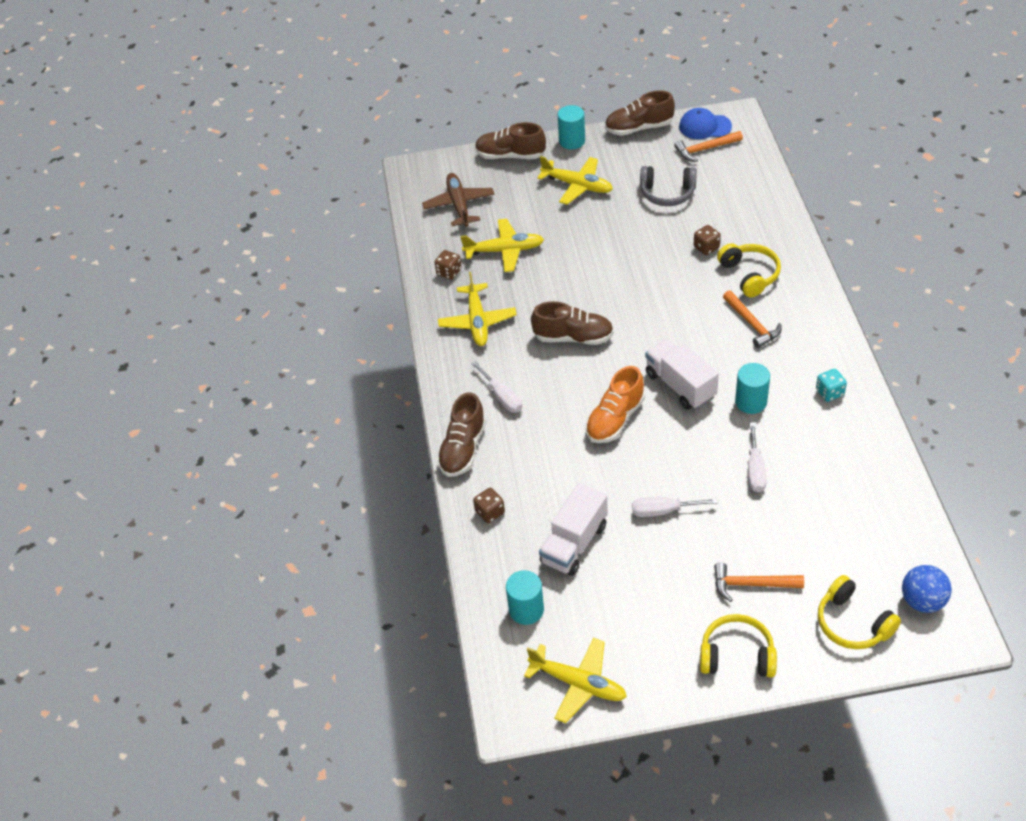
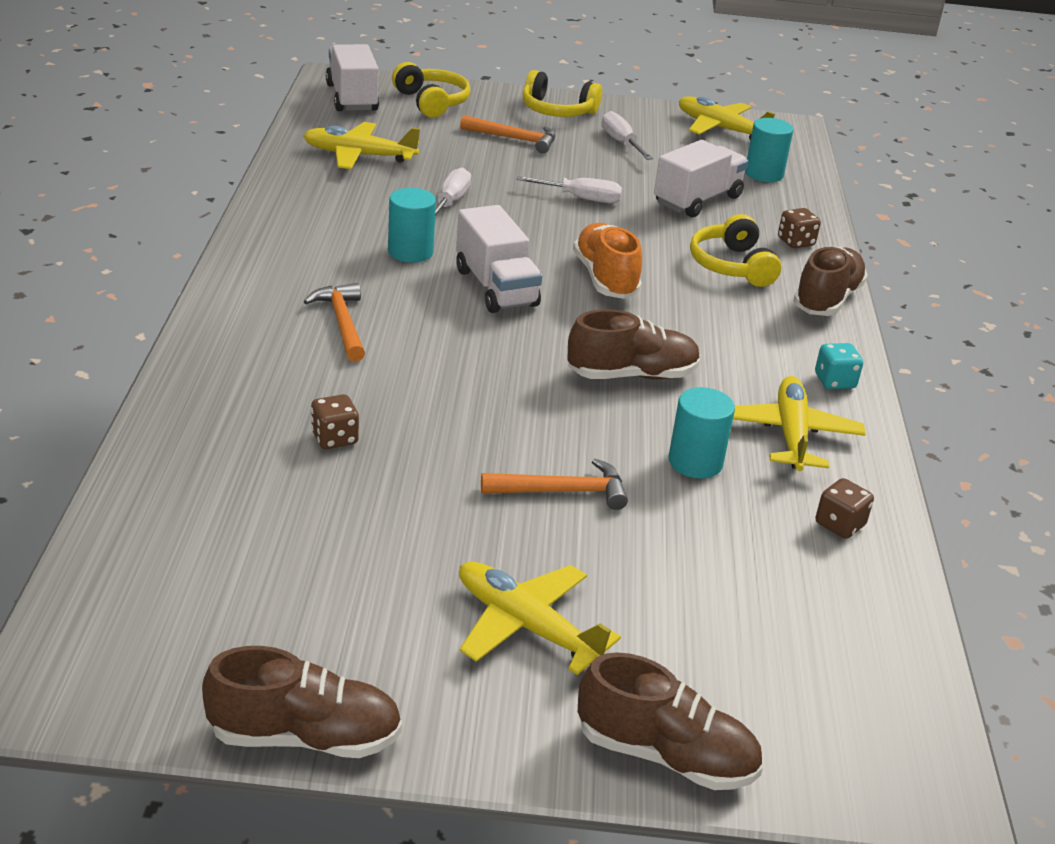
camera: 175 degrees left, 15 degrees down
brown plane [422,173,494,227] -> none
yellow plane [460,219,544,272] -> yellow plane moved to [303,122,420,169]
white screwdriver [471,361,522,413] -> white screwdriver moved to [601,111,653,160]
brown shoe [531,301,614,345] -> brown shoe turned 150 degrees clockwise [568,309,701,380]
turquoise cylinder [558,105,585,149] -> turquoise cylinder moved to [669,387,735,479]
orange shoe [585,366,645,443] -> orange shoe turned 60 degrees counterclockwise [573,223,642,299]
grey headphones [640,166,697,206] -> none
orange hammer [674,131,743,162] -> orange hammer moved to [481,459,628,510]
blue cap [679,108,732,139] -> none
yellow headphones [717,243,781,297] -> yellow headphones moved to [690,214,781,287]
turquoise dice [816,369,847,402] -> turquoise dice moved to [815,343,863,389]
blue ball [902,565,952,613] -> white truck [326,44,379,111]

